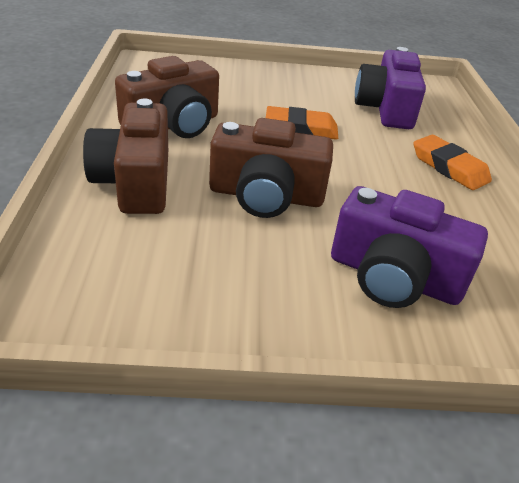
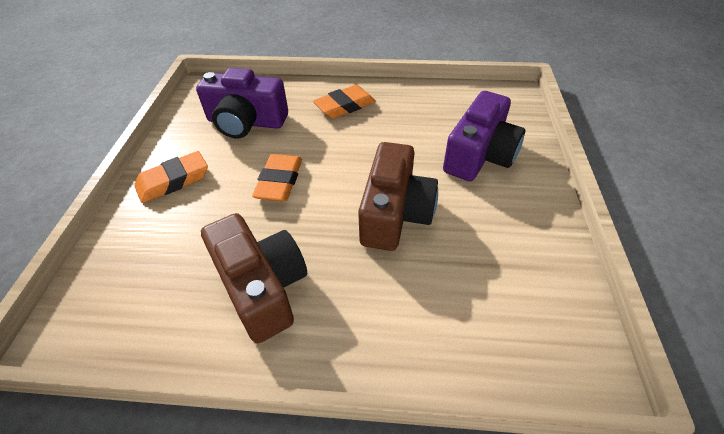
camera: 80 degrees left, 10 degrees up
brown camera [83,98,168,214] -> none
none -> orange eraser [134,151,208,203]

